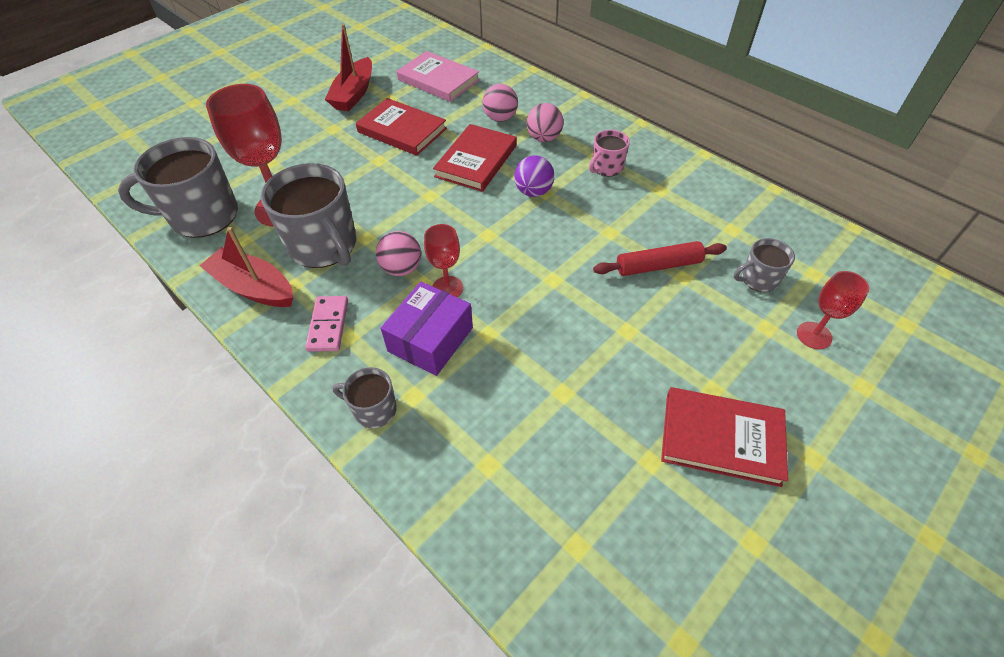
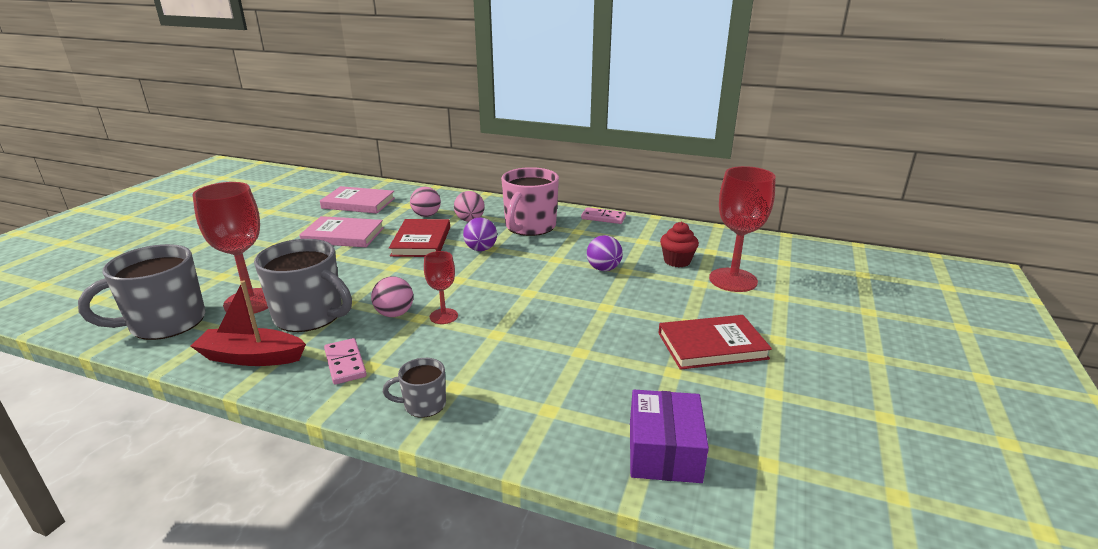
camera: 25 degrees left, 25 degrees down
red boat [325,24,372,111] -> none
red book [356,98,447,156] -> pink book [299,216,384,247]
purple box [380,281,473,376] -> purple box moved to [630,390,709,483]
pink mug [589,130,630,176] -> pink mug [501,167,559,236], size x2.00
red rolling pin [593,241,727,276] -> purple ball [587,235,623,271]
grey mug [734,238,795,292] -> red cupcake [660,222,699,267]
red goblet [797,271,869,349] -> red goblet [709,166,776,292], size x1.85
none -> pink domino [581,207,626,224]

